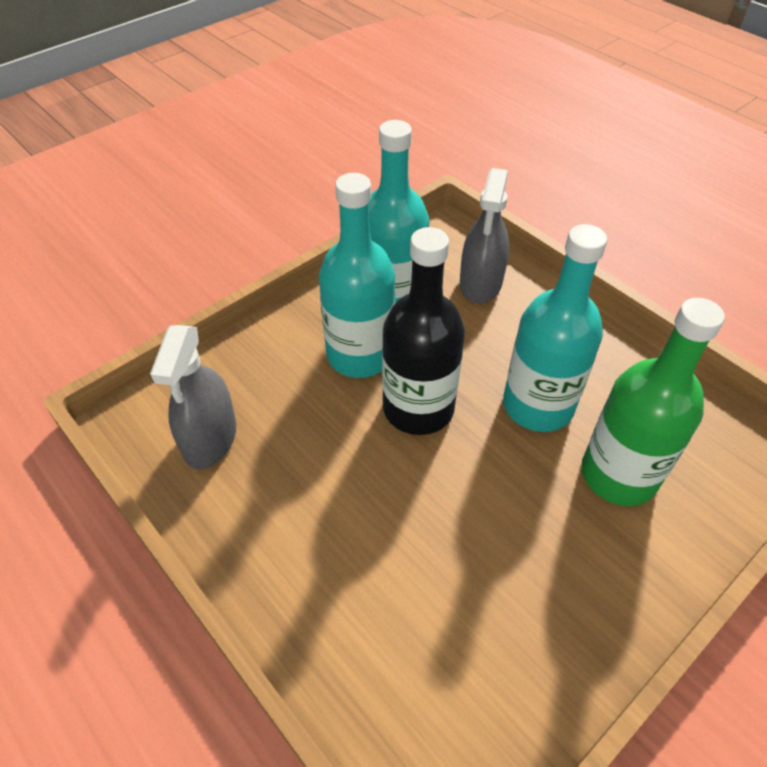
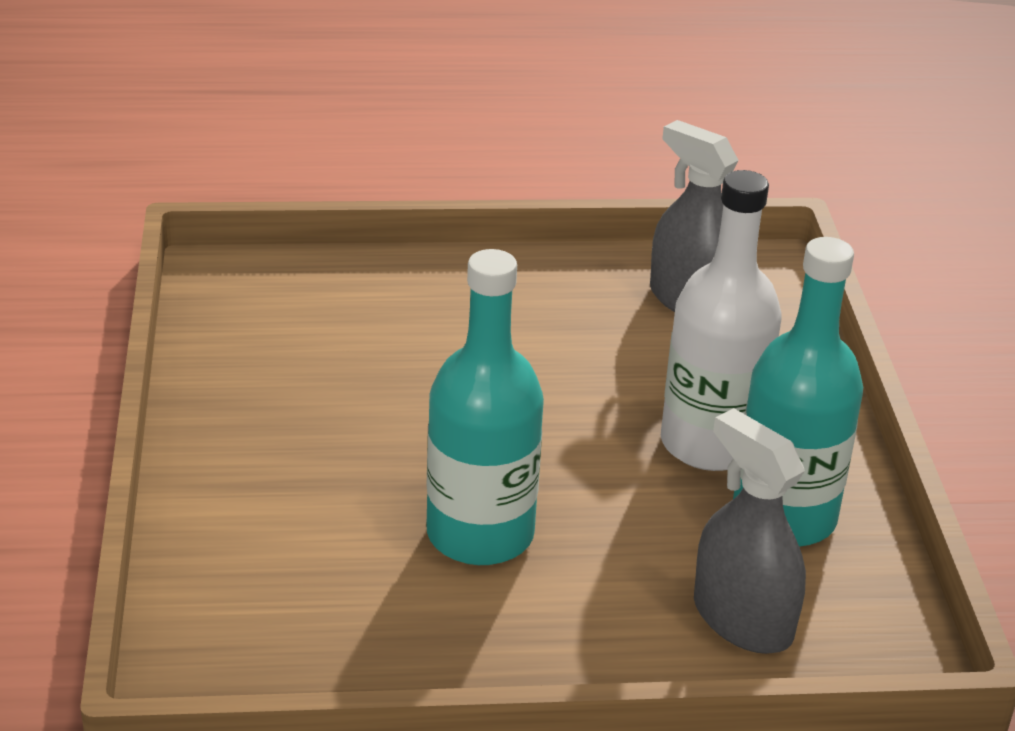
camera: 125 degrees right, 15 degrees down
turquoise bottle [319,173,395,378] -> white bottle [661,170,781,471]
black bottle [382,227,465,435] -> none
green bottle [581,298,725,506] -> none

